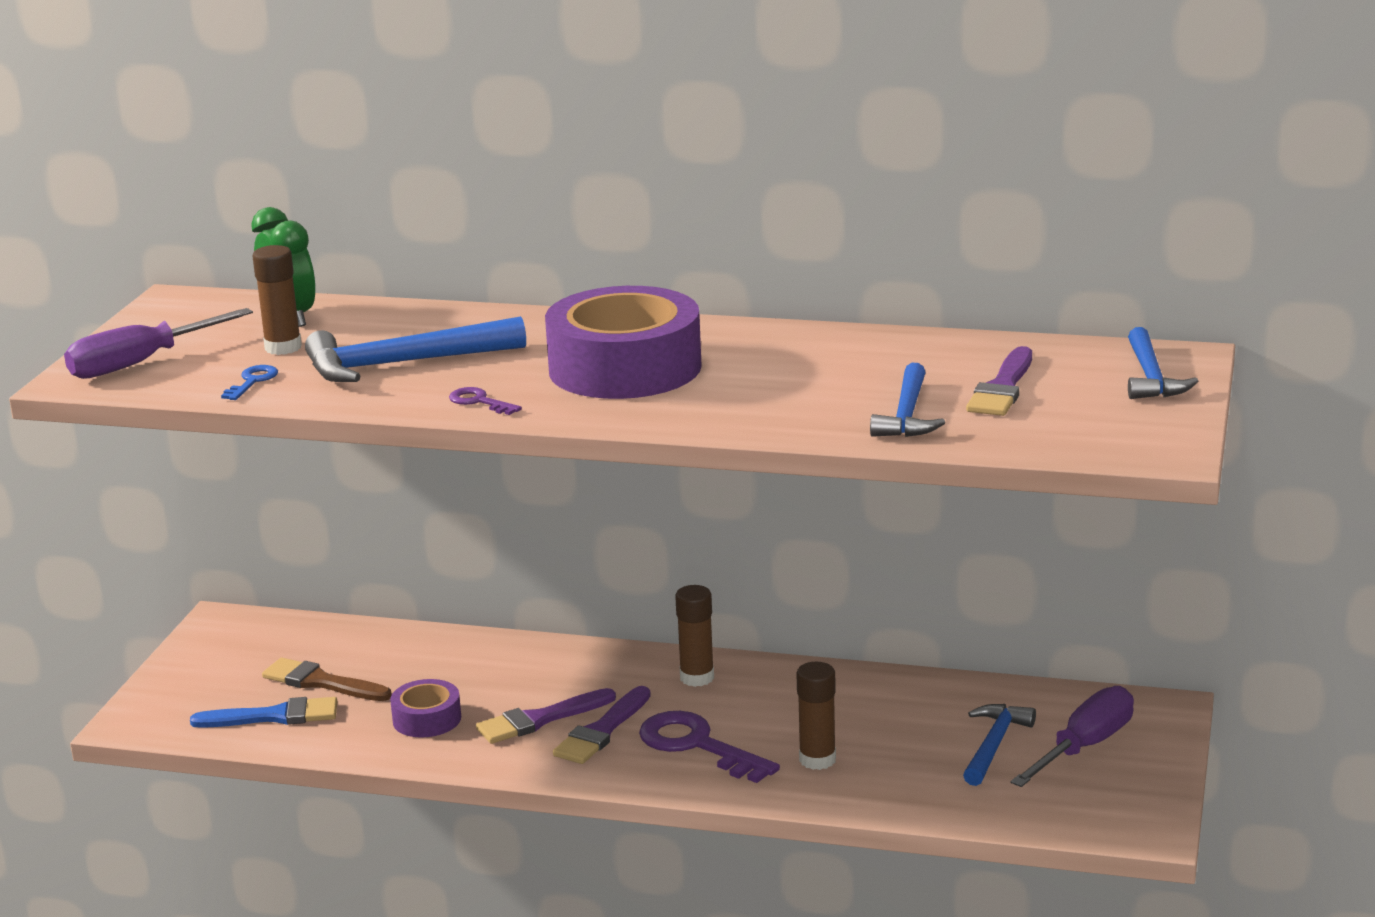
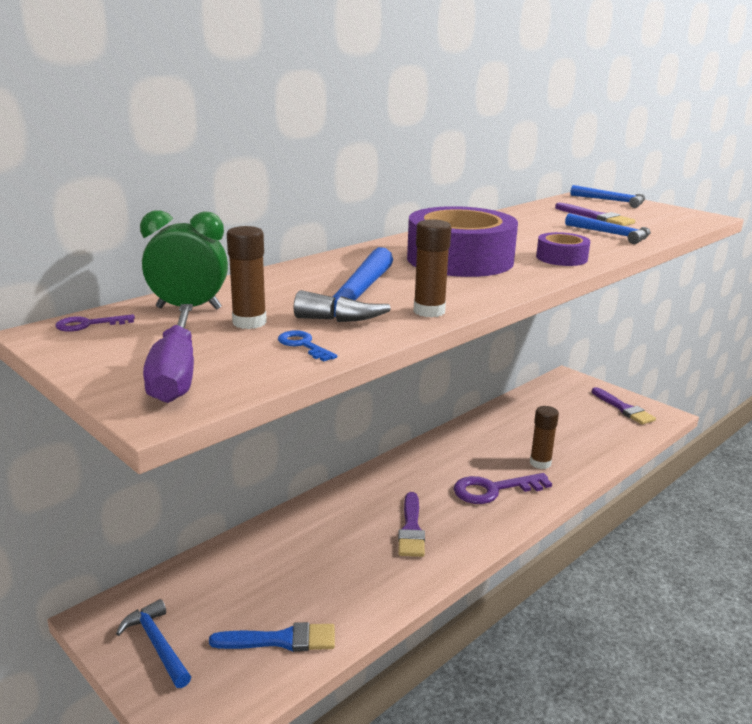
camera: 60 degrees left, 0 degrees up
blue brush [190,697,337,728] -> blue brush turned 60 degrees clockwise [209,622,335,652]
brown brush [262,658,392,701] -> none
purple tape [390,679,461,738] -> purple tape moved to [536,232,590,266]
purple key [449,387,522,415] -> purple key moved to [55,314,135,332]
purple brush [553,686,651,764] -> purple brush moved to [592,387,656,425]
brown glue stick [675,585,714,687] -> brown glue stick moved to [413,219,451,317]
blue hammer [963,704,1036,786] -> blue hammer moved to [116,599,191,688]
purple screwdriver [1010,686,1134,787] -> none

